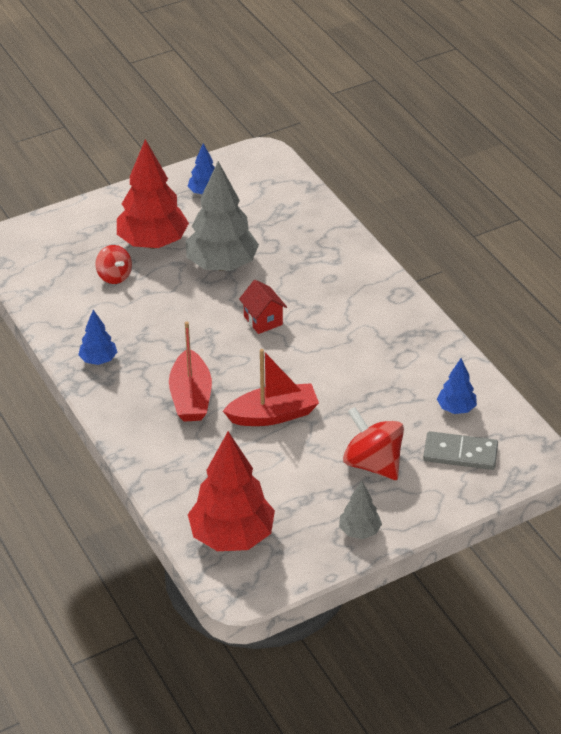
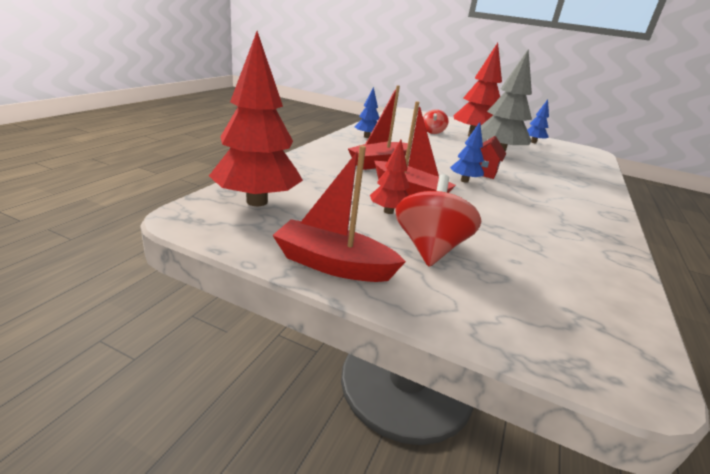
camera: 50 degrees right, 15 degrees down
grey tree [339,481,382,539] -> red boat [272,145,406,282]
grey domino [423,431,498,470] -> none
blue tree [437,358,477,414] -> blue tree moved to [450,122,484,183]
none -> red tree [370,140,410,214]

